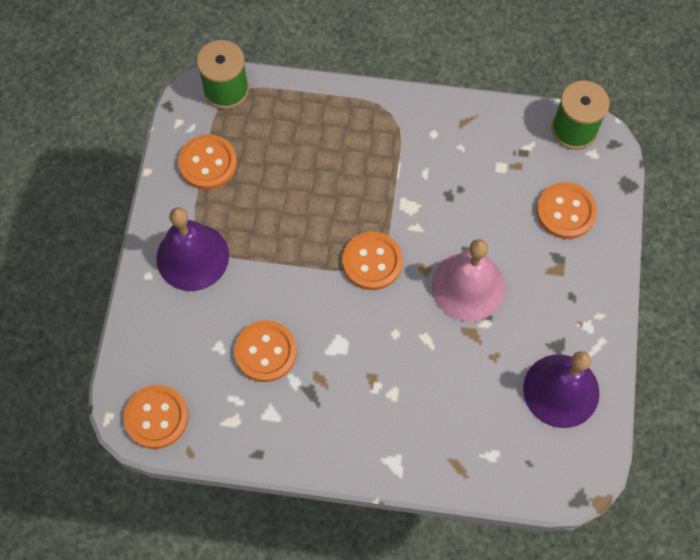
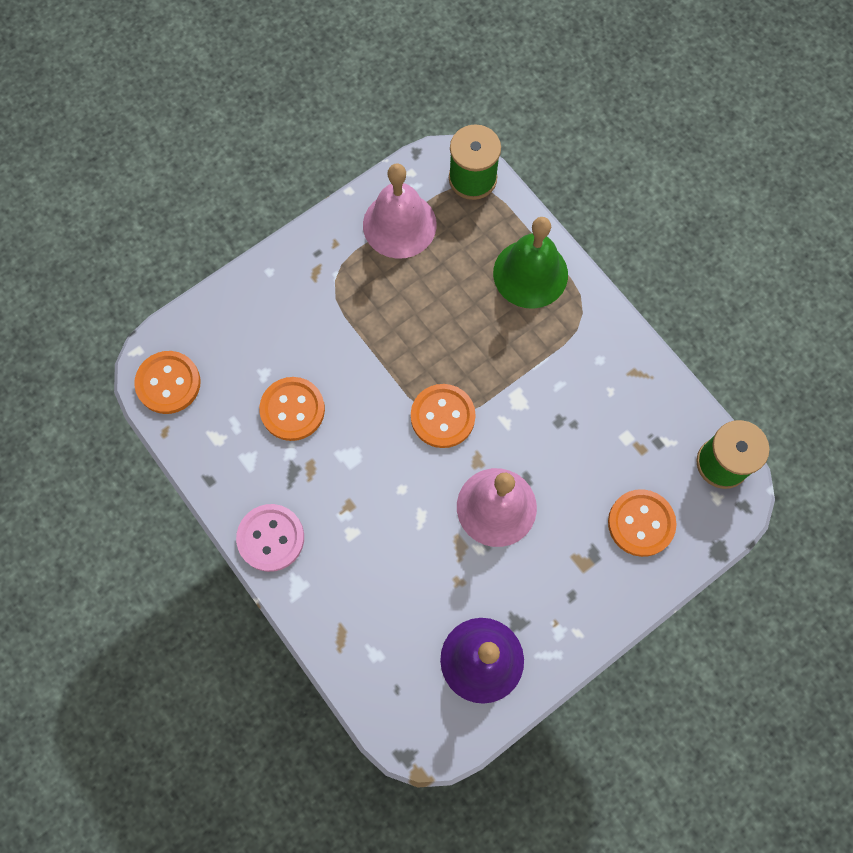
camera: 45 degrees right, 5 degrees up
purple bell [156,207,229,291] -> none
orange button [178,134,237,190] -> pink bell [363,163,437,259]
none -> pink button [236,504,304,572]
none -> green bell [493,217,568,309]

